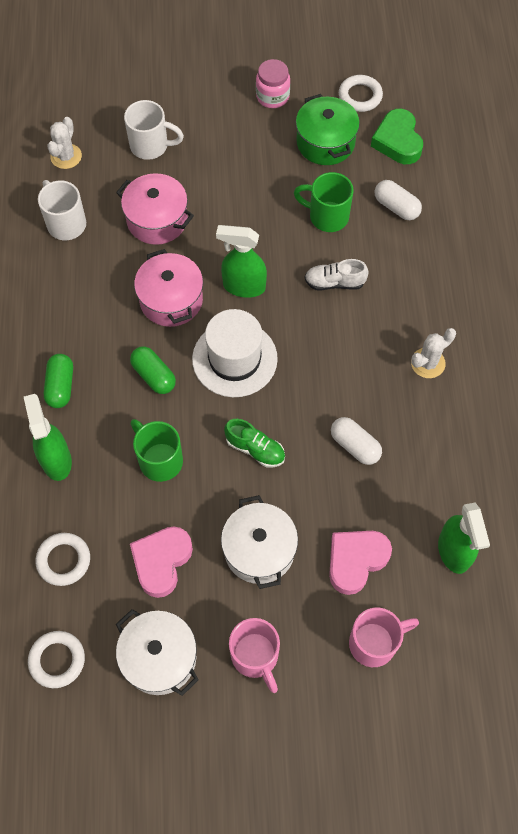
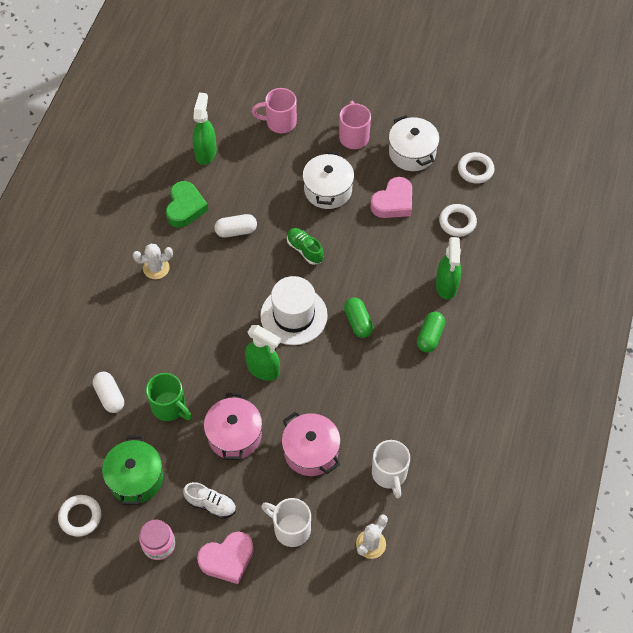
camera: 160 degrees left, 5 degrees down
green mug [131,419,183,482] -> none
pink pot [134,249,203,327] -> pink pot moved to [204,393,262,460]
white shoe [305,259,369,291] -> white shoe moved to [183,482,236,519]
pink heart [329,531,392,595] -> pink heart moved to [197,531,254,584]
white capsule [331,417,382,465] -> white capsule turned 75 degrees counterclockwise [214,214,257,238]
green heart [371,109,423,164] -> green heart moved to [166,181,208,228]

